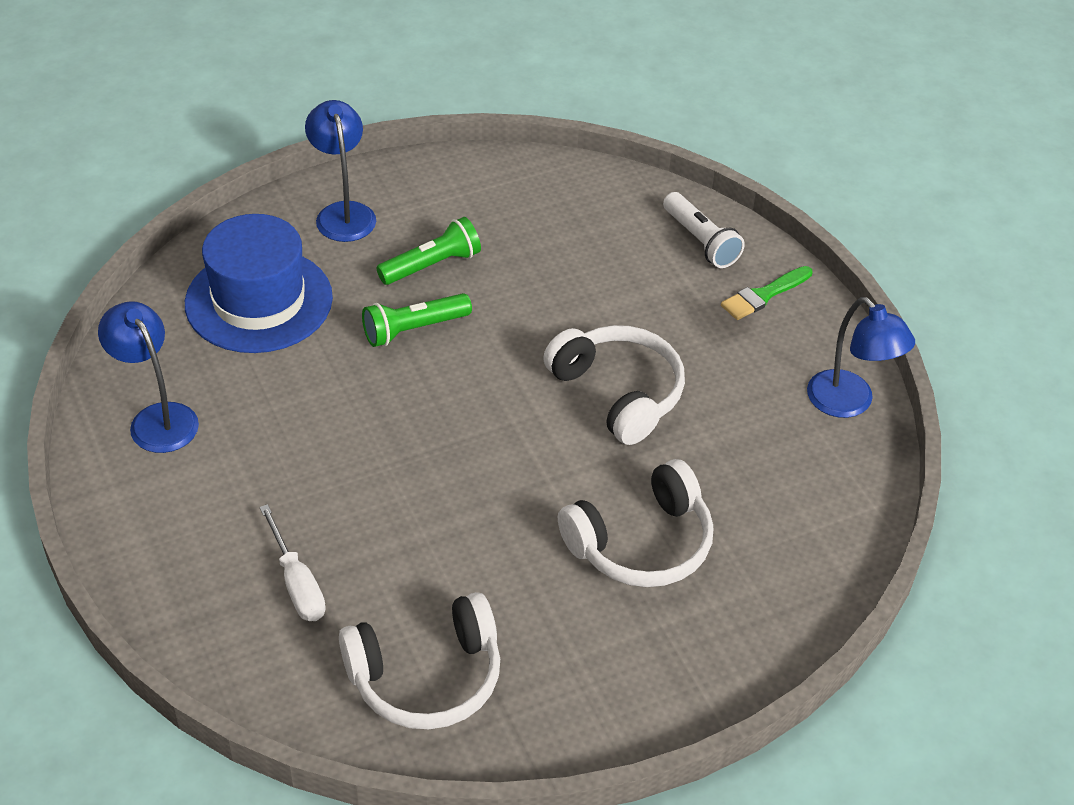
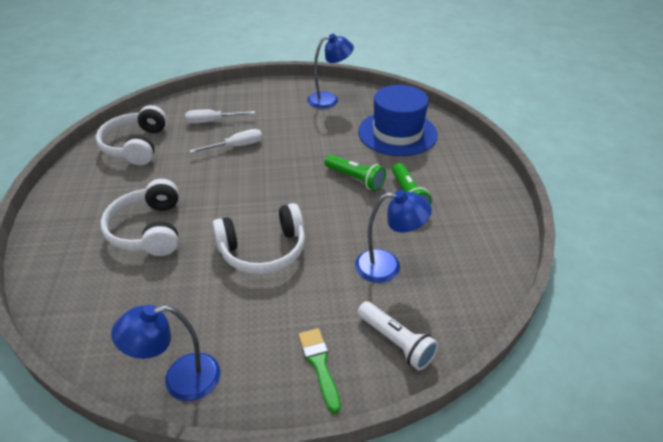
camera: 110 degrees right, 5 degrees down
blue lamp [305,100,376,242] -> blue lamp moved to [355,190,432,283]
green flashlight [362,293,472,347] -> green flashlight turned 135 degrees clockwise [324,155,386,191]
white flashlight [663,192,745,268] -> white flashlight turned 120 degrees counterclockwise [358,301,439,370]
none -> white screwdriver [189,129,262,153]

